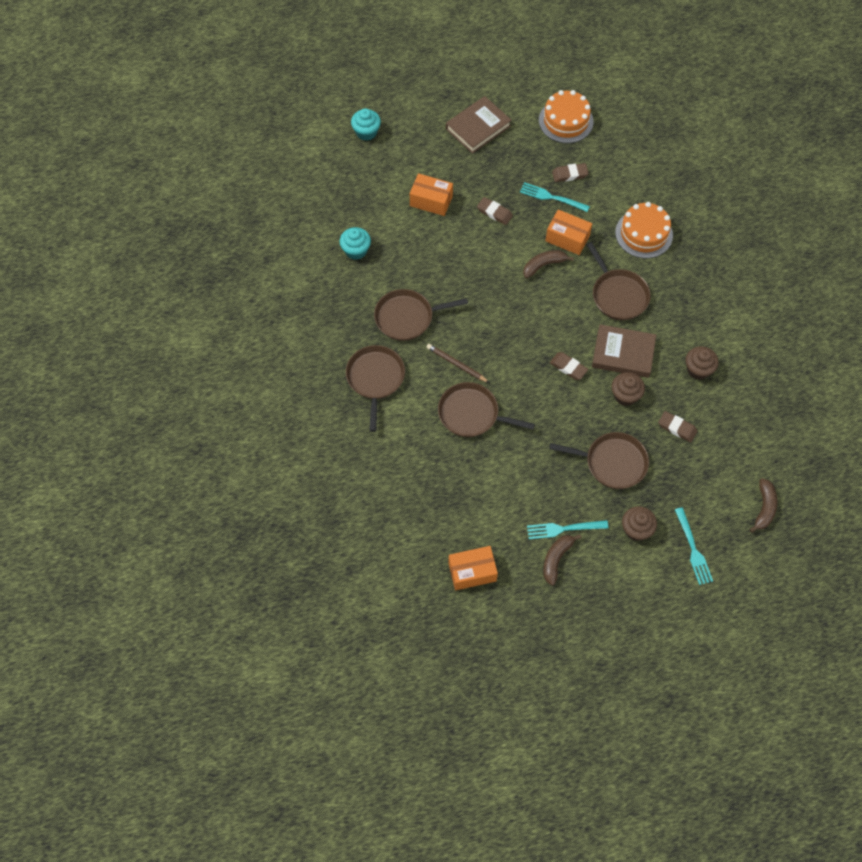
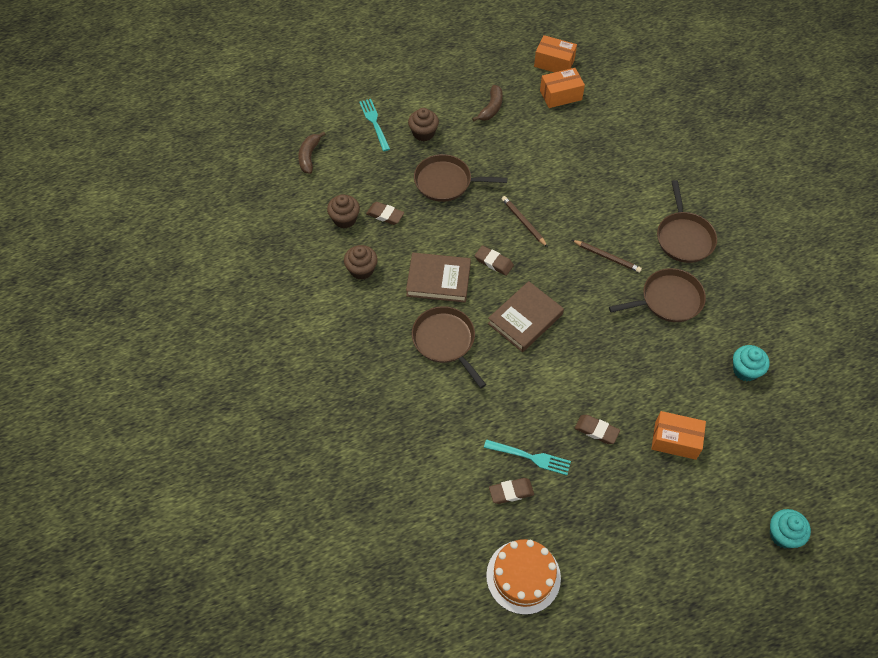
camera: 175 degrees right, 5 degrees down
brown pan [438,382,535,437] -> none
brown book [446,96,512,154] -> brown book moved to [488,281,564,352]
brown banana [523,250,574,278] -> none
turquoise fork [527,520,609,539] -> none
orange box [545,209,592,255] -> orange box moved to [534,35,577,73]
brown cupcake [612,372,645,406] -> brown cupcake moved to [327,194,360,229]
orange cake [615,202,673,258] -> none
none -> brown pencil [502,196,548,247]

